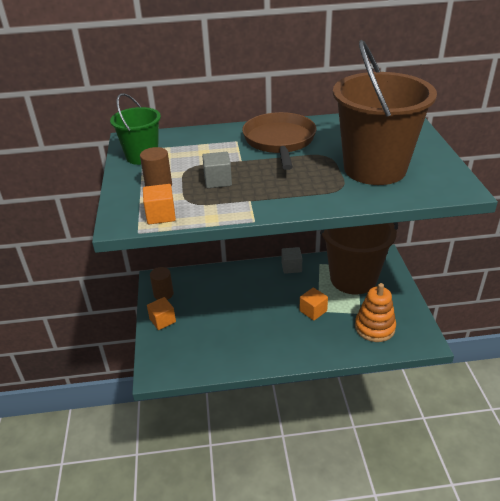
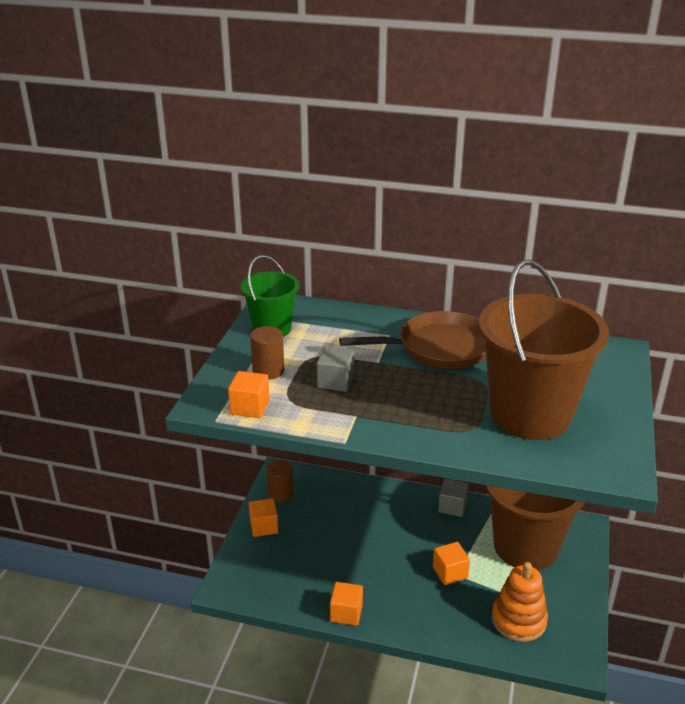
camera: 20 degrees right, 5 degrees down
brown pan [242,112,317,170] -> brown pan turned 60 degrees clockwise [339,311,486,369]
none -> orange cube [330,582,363,626]

